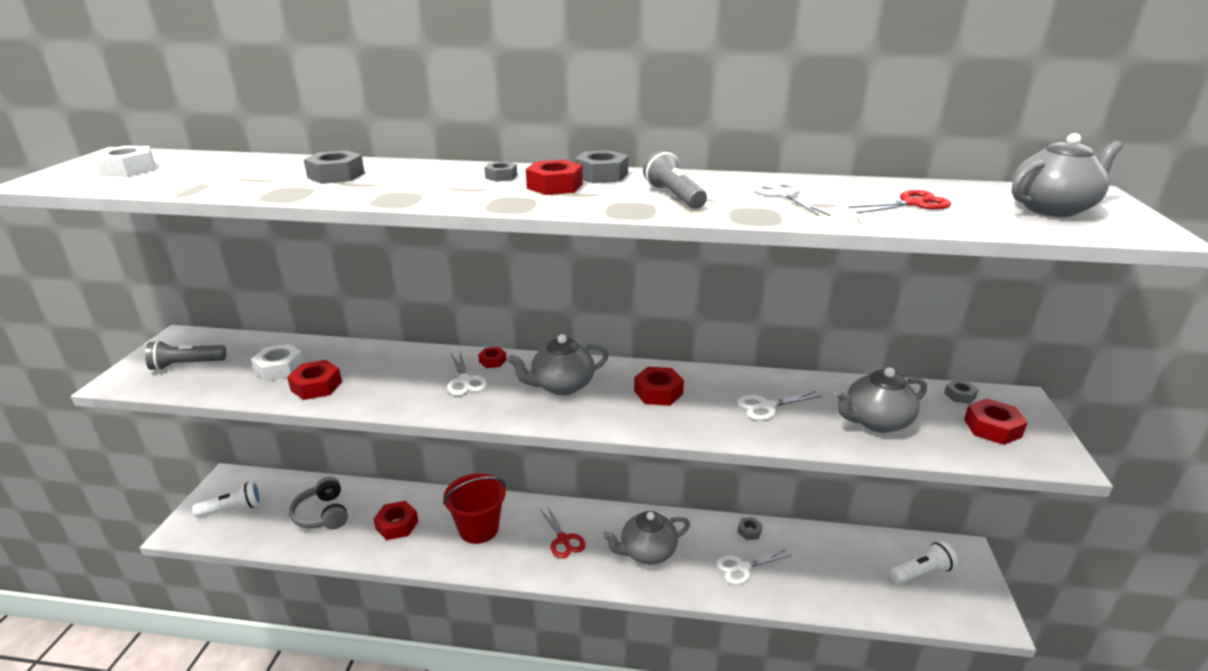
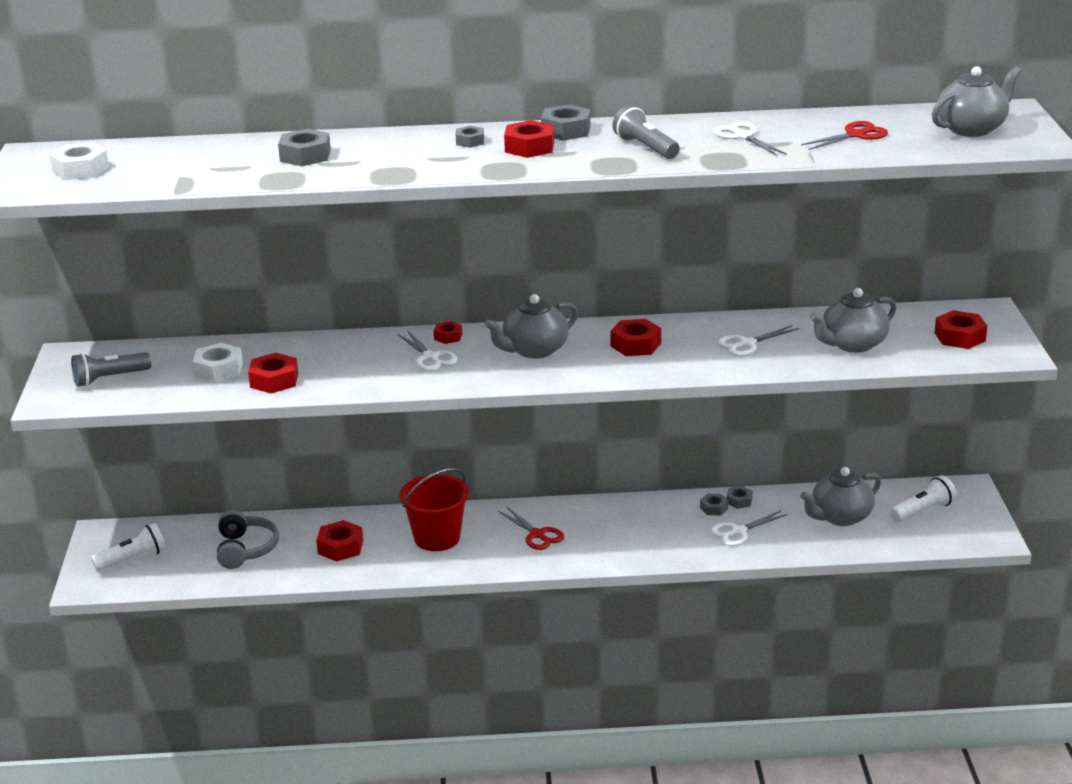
camera: 10 degrees left, 0 degrees up
grey headphones [289,477,348,529] -> grey headphones turned 150 degrees counterclockwise [217,510,279,569]
grey teapot [602,511,690,564] -> grey teapot moved to [800,467,881,526]
grey nut [944,380,978,404] -> grey nut moved to [700,494,728,515]

